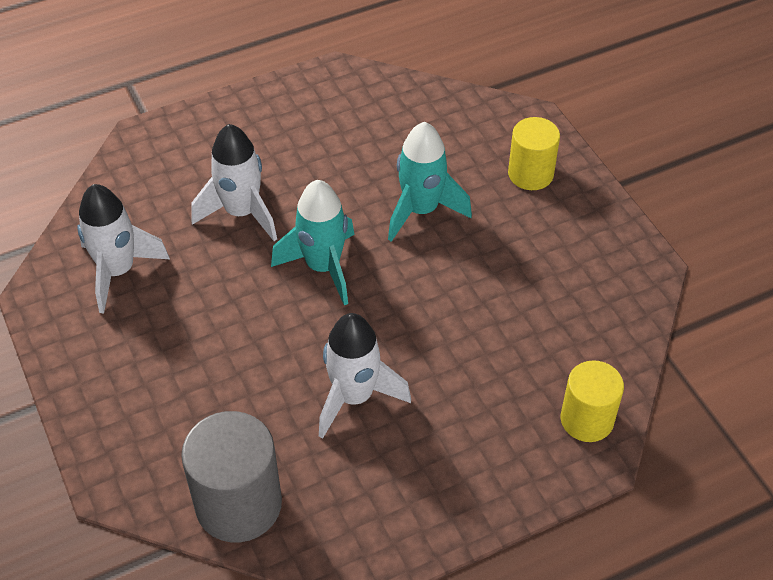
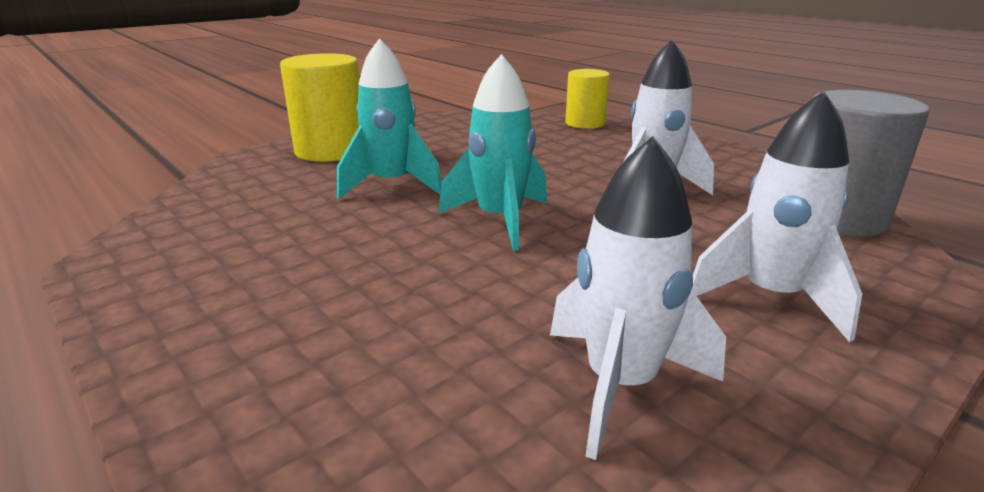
camera: 105 degrees left, 25 degrees down
white rocket [191,124,277,241] -> white rocket moved to [692,91,862,342]
yellow cylinder [508,117,560,190] -> yellow cylinder [280,53,360,162], size x1.54

